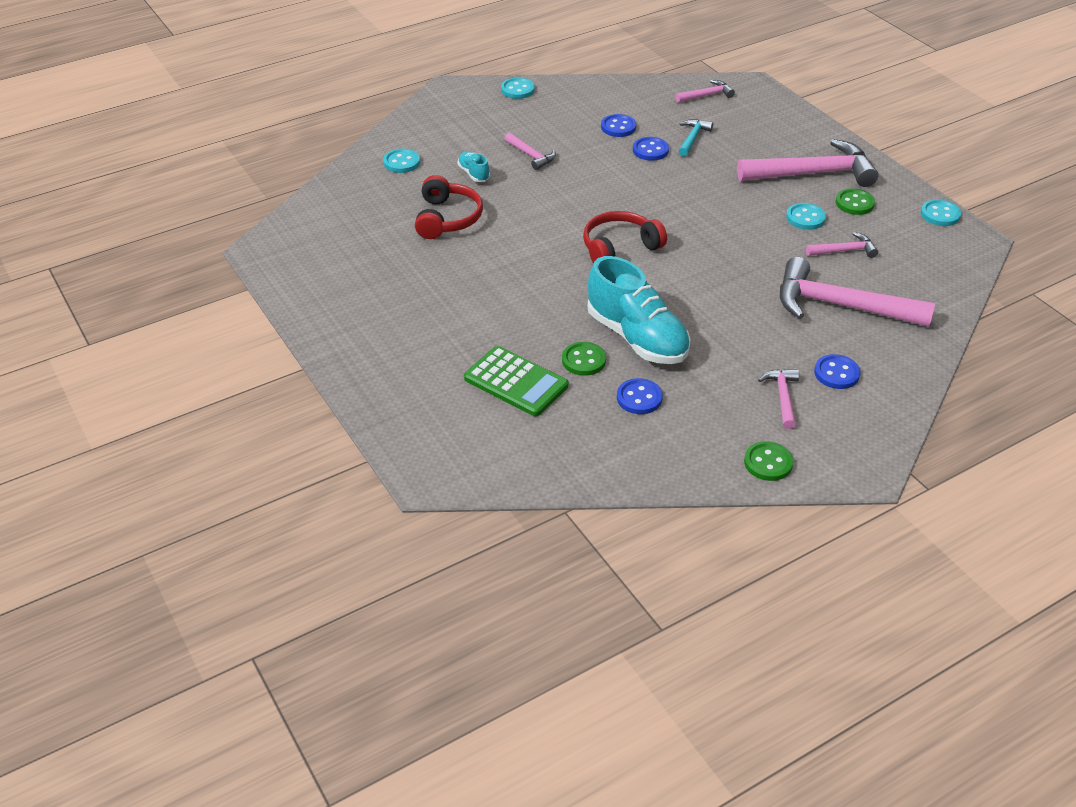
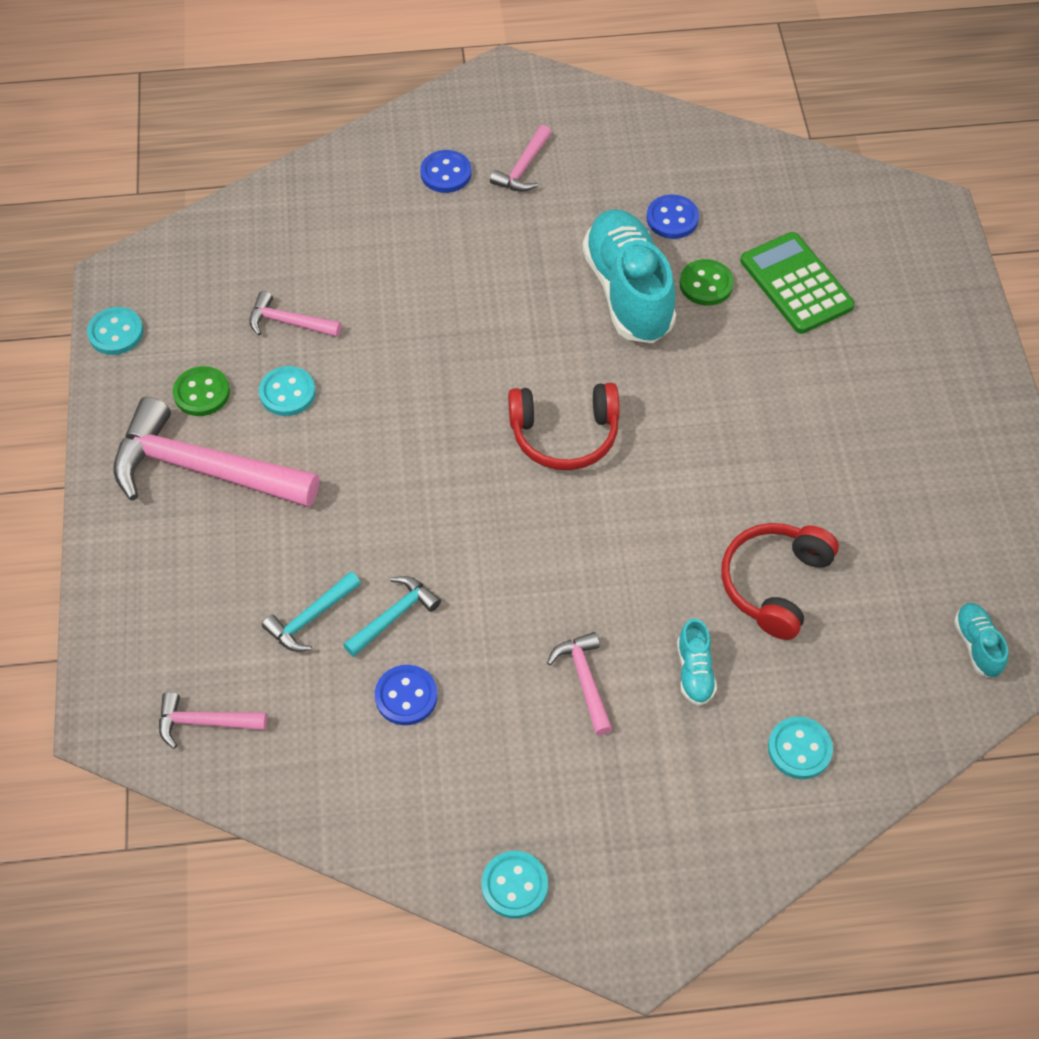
camera: 155 degrees left, 15 degrees up
blue button [633,137,669,161] -> turquoise hammer [343,576,441,657]
green button [744,441,794,481] -> none
pink hammer [780,257,935,327] -> none
none -> turquoise shoe [954,603,1008,678]

